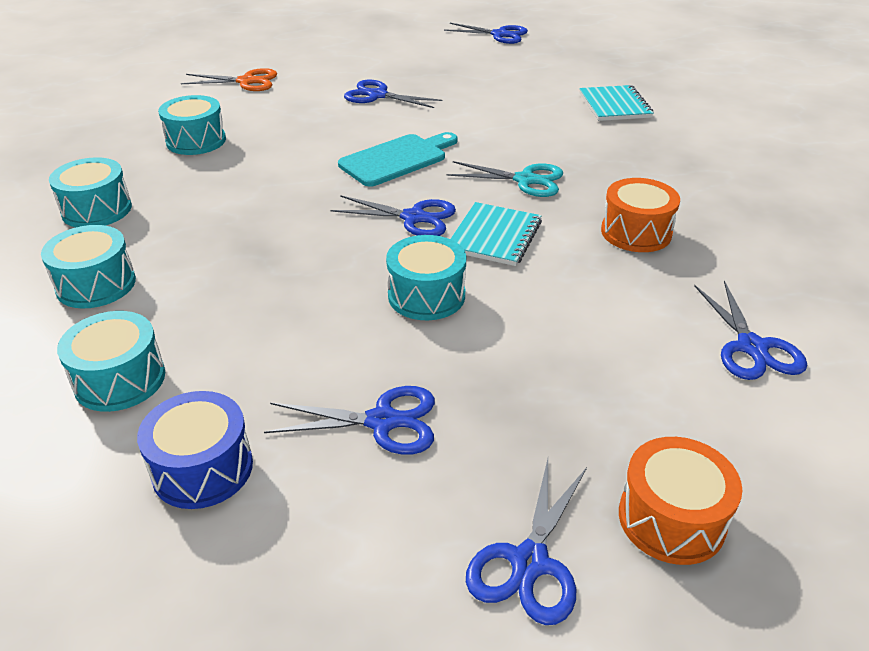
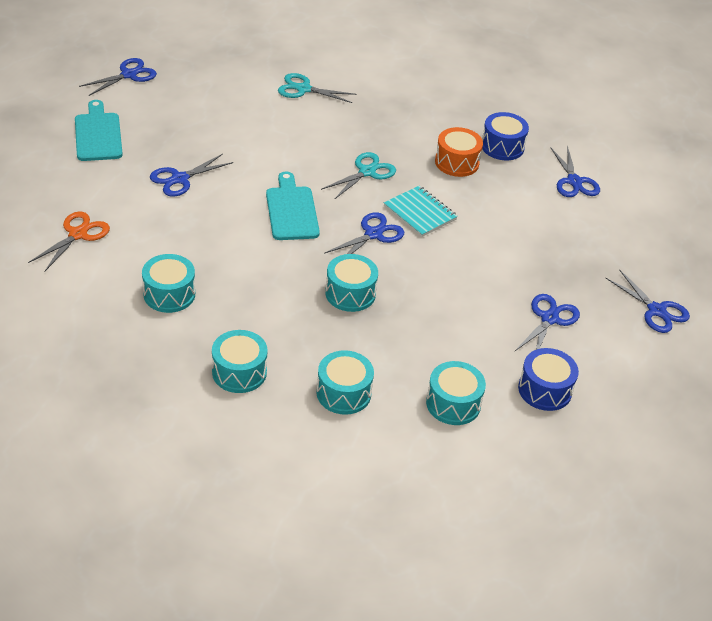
camera: 65 degrees left, 5 degrees up
turquoise drum [386,235,466,320] -> turquoise drum moved to [325,254,378,312]
turquoise notebook [579,85,654,121] -> turquoise scissors [278,73,356,103]
orange drum [619,437,742,565] -> none
blue scissors [694,281,807,380] -> blue scissors turned 60 degrees clockwise [550,145,600,197]
none -> turquoise cutting board [75,100,123,161]
none -> blue drum [482,112,529,160]

